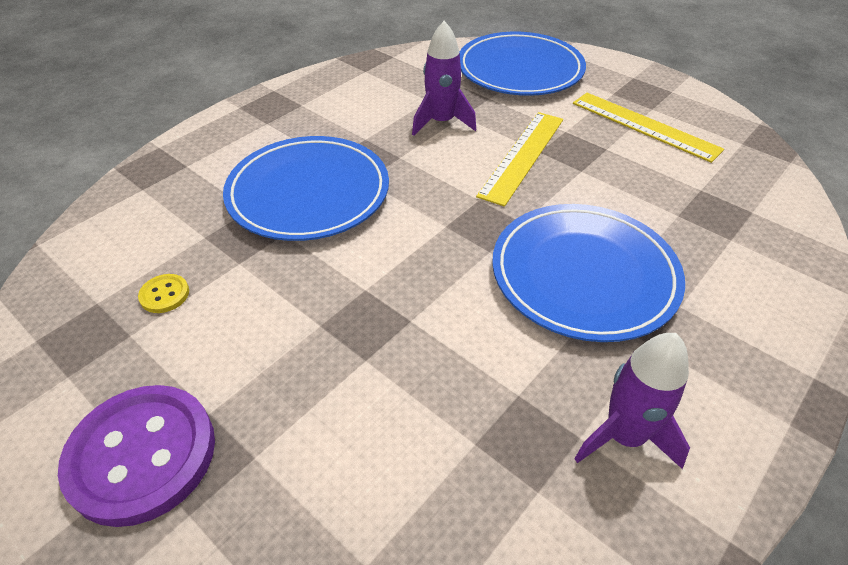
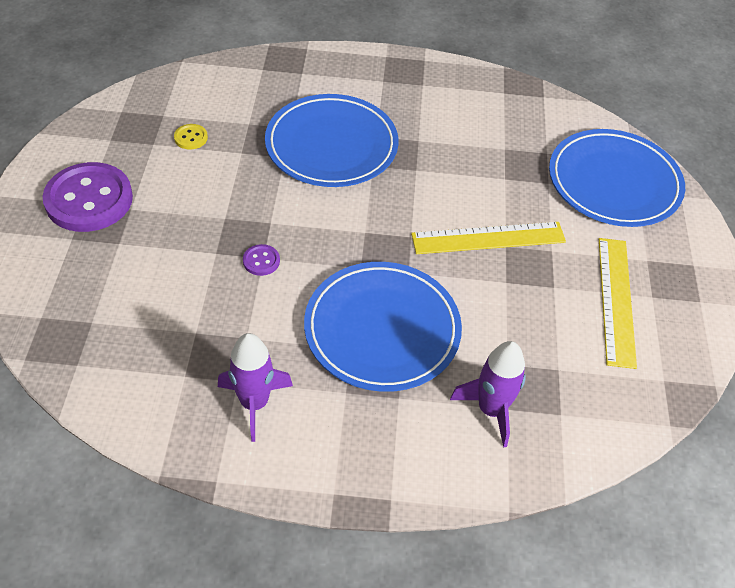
camera: 50 degrees right, 5 degrees up
purple rocket [412,20,476,136] -> purple rocket moved to [450,341,526,448]
none -> purple button [243,244,280,276]

